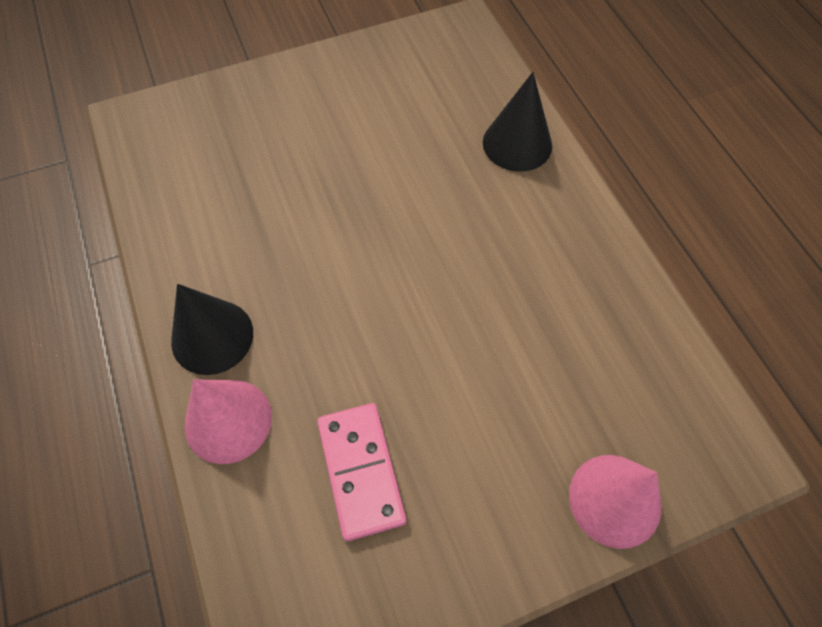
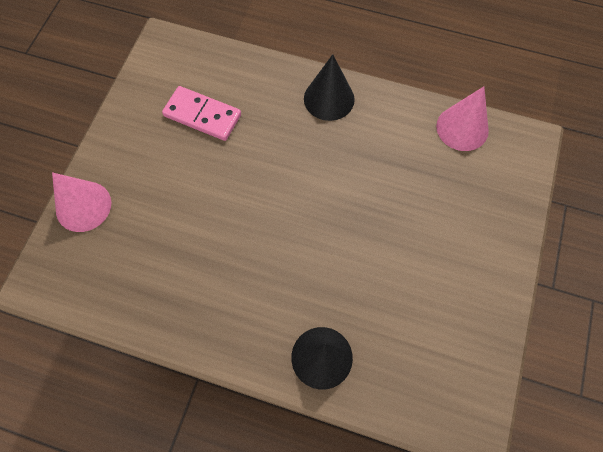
camera: 130 degrees right, 5 degrees up
pink cone [184,379,272,464] -> pink cone moved to [436,87,489,151]

